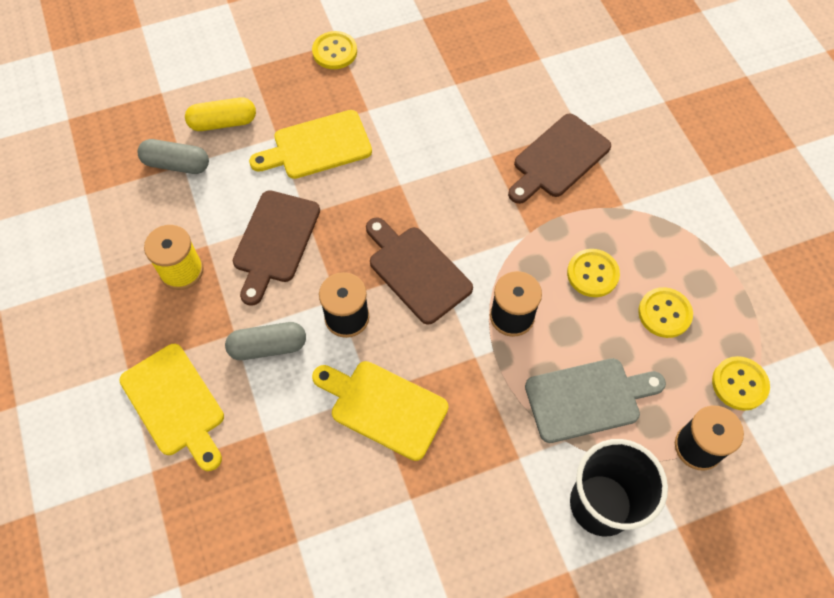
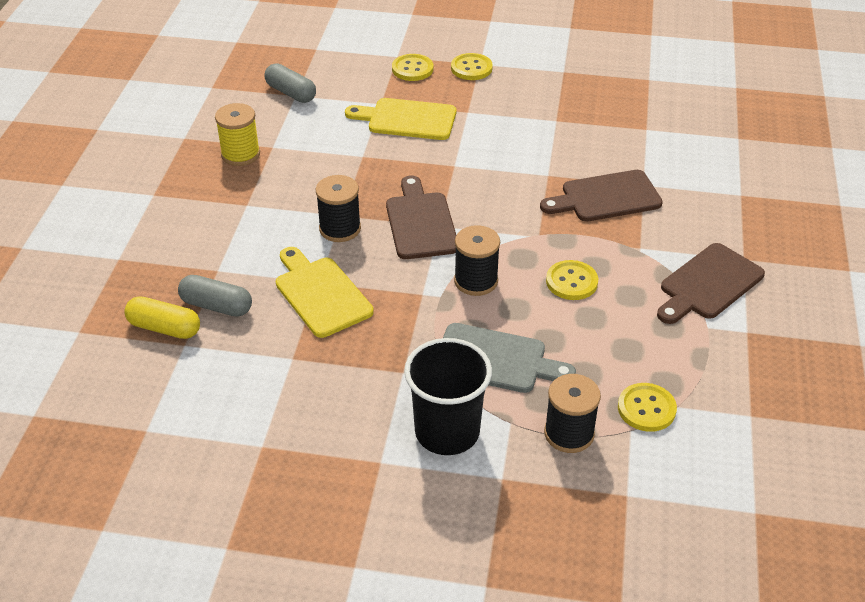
camera: 30 degrees right, 20 degrees down
yellow cutting board [119,344,224,471] -> none
yellow capsule [185,97,256,131] -> yellow capsule moved to [124,296,200,339]
grey capsule [225,322,306,360] -> grey capsule moved to [178,275,252,317]
brown cutting board [233,190,320,306] -> brown cutting board moved to [657,243,765,324]
yellow button [638,287,693,338] -> yellow button moved to [392,54,433,81]

